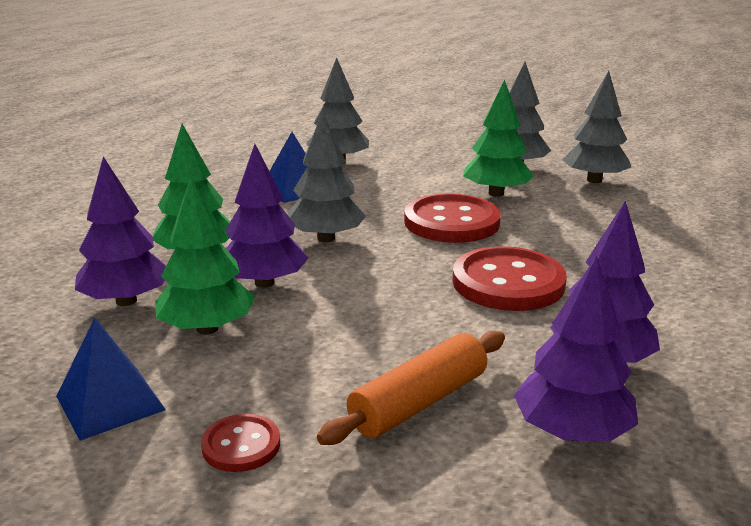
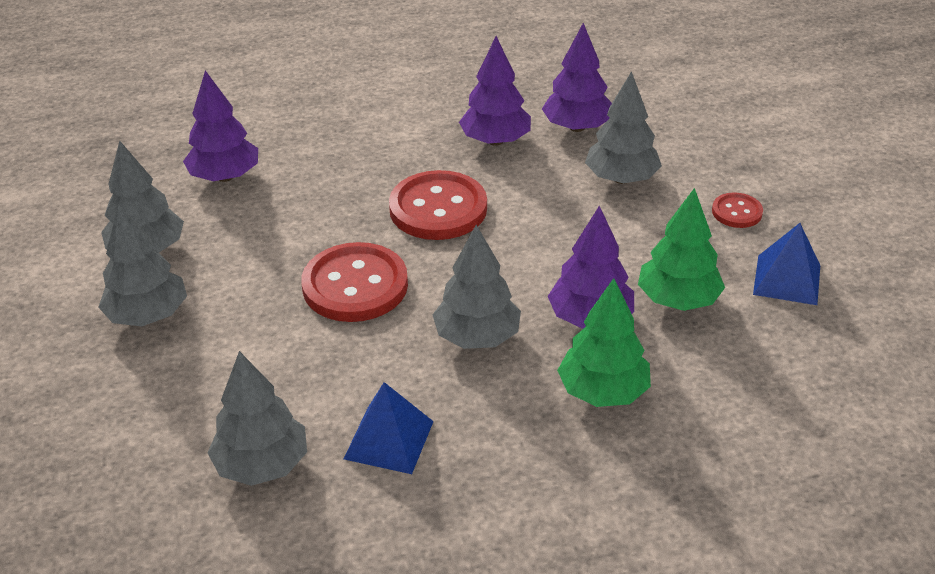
camera: 130 degrees left, 15 degrees up
purple tree [75,157,166,306] -> purple tree moved to [183,70,258,182]
orange rolling pin [317,331,505,445] -> grey tree [585,71,662,184]
green tree [463,80,534,197] -> none

